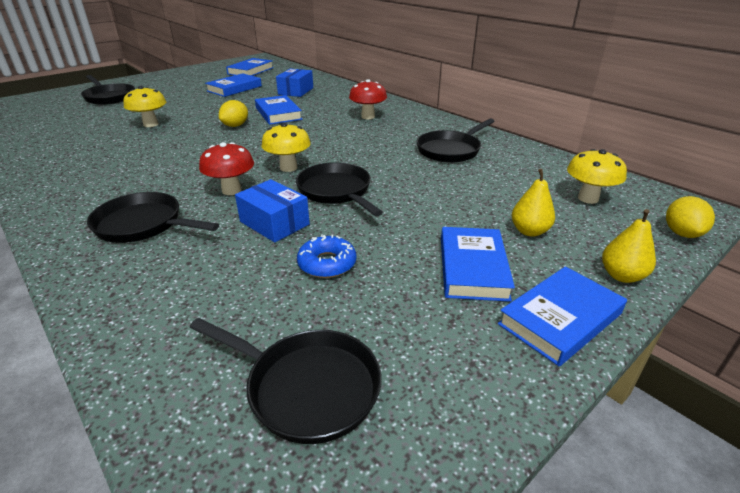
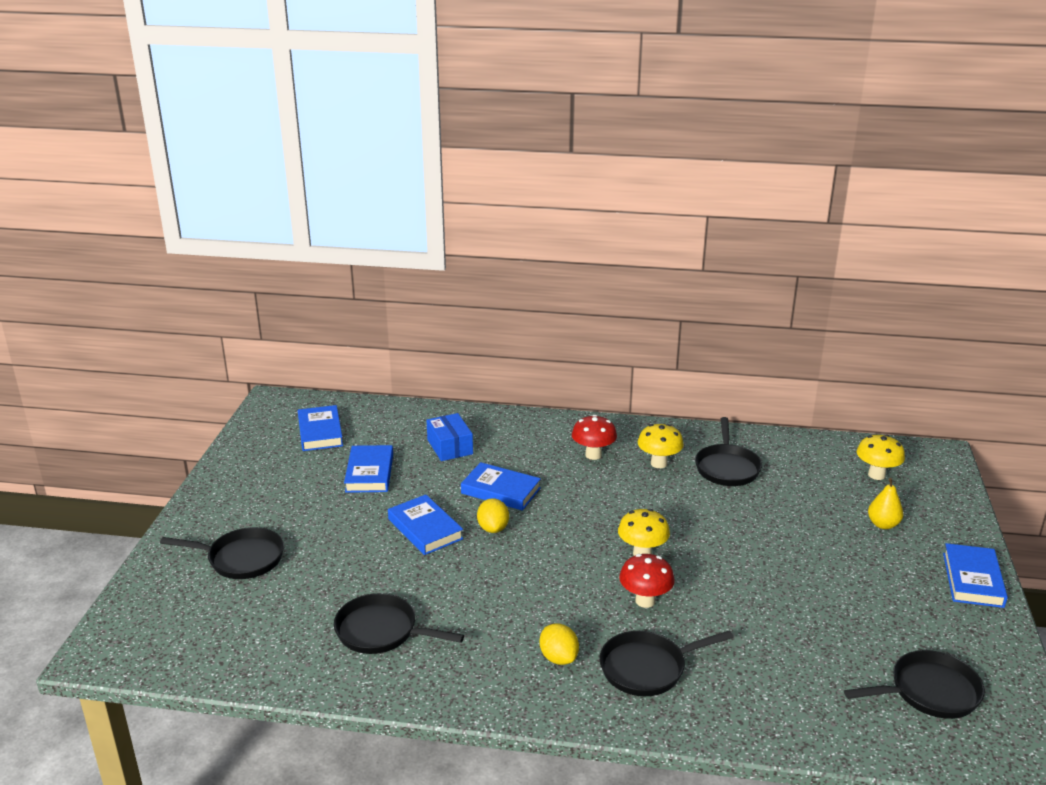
camera: 40 degrees left, 5 degrees down
yellow mushroom [123,86,166,127] -> yellow mushroom moved to [638,424,684,468]
blue box [235,179,310,242] -> none
black pan [296,162,383,216] -> black pan moved to [334,593,464,654]
blue donut [297,234,356,278] -> none
blue book [441,227,515,302] -> blue book moved to [388,494,463,555]
yellow pear [602,209,656,283] -> none
yellow lemon [666,196,715,238] -> yellow lemon moved to [540,623,579,665]

